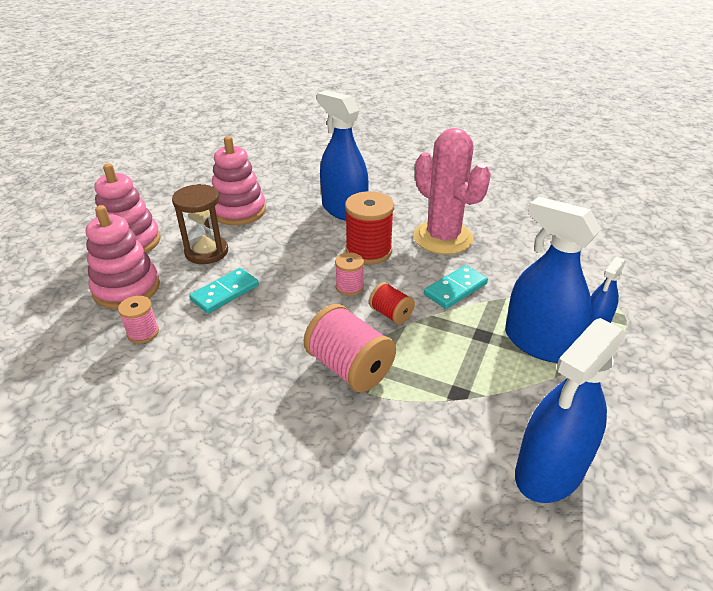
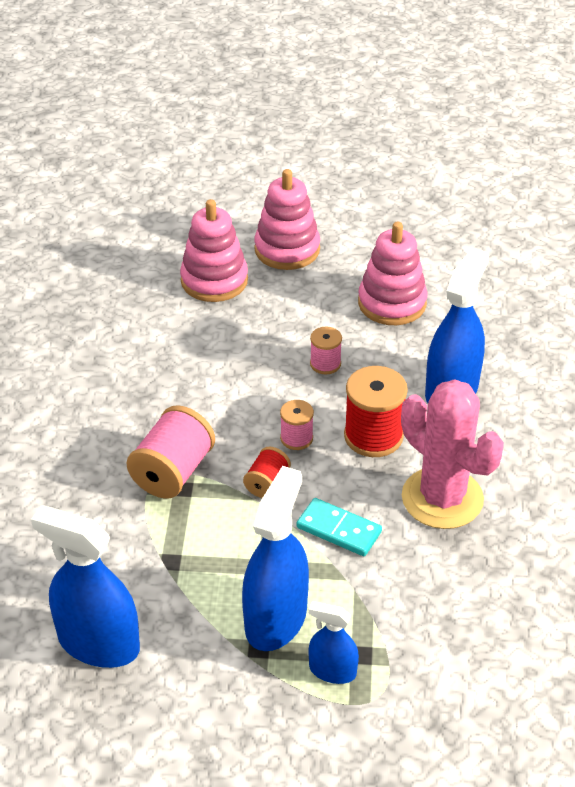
camera: 70 degrees right, 5 degrees up
pink spool [118,296,159,343] -> pink spool moved to [310,327,342,374]
brown hourglass [172,184,228,264] -> none
turquoise domino [189,268,259,314] -> none
pink cactus [413,128,491,254] -> pink cactus turned 75 degrees counterclockwise [401,379,504,529]

